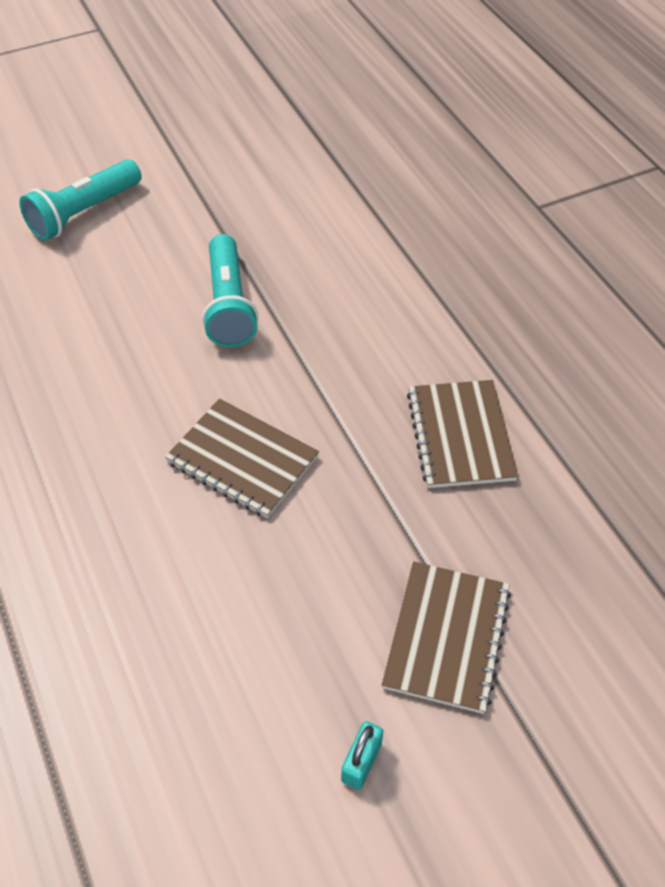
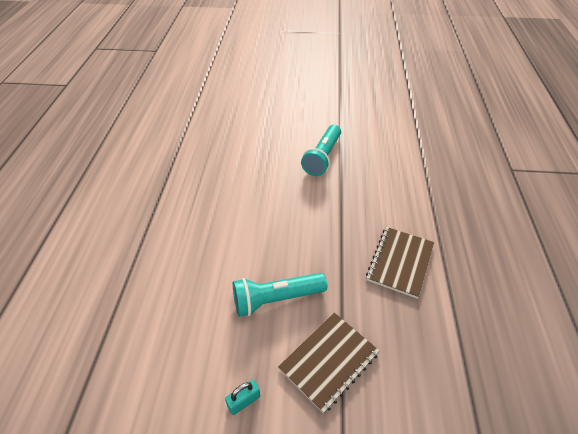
camera: 30 degrees right, 5 degrees down
turquoise flashlight [19,159,142,241] -> turquoise flashlight moved to [233,273,327,317]
brown notebook [165,398,319,518] -> none

